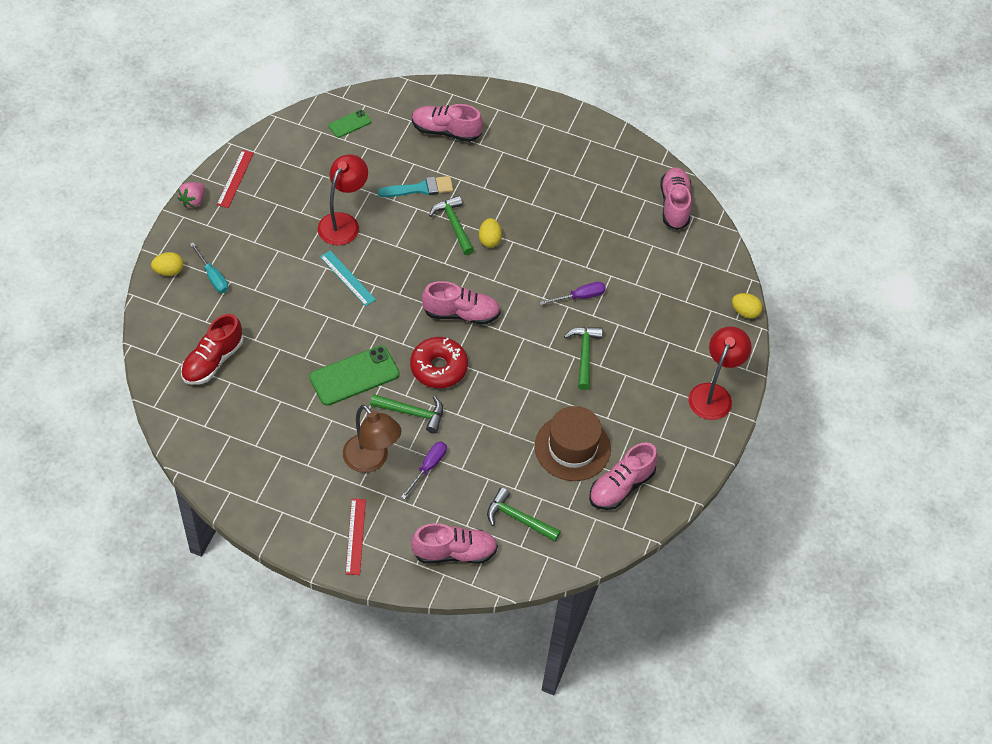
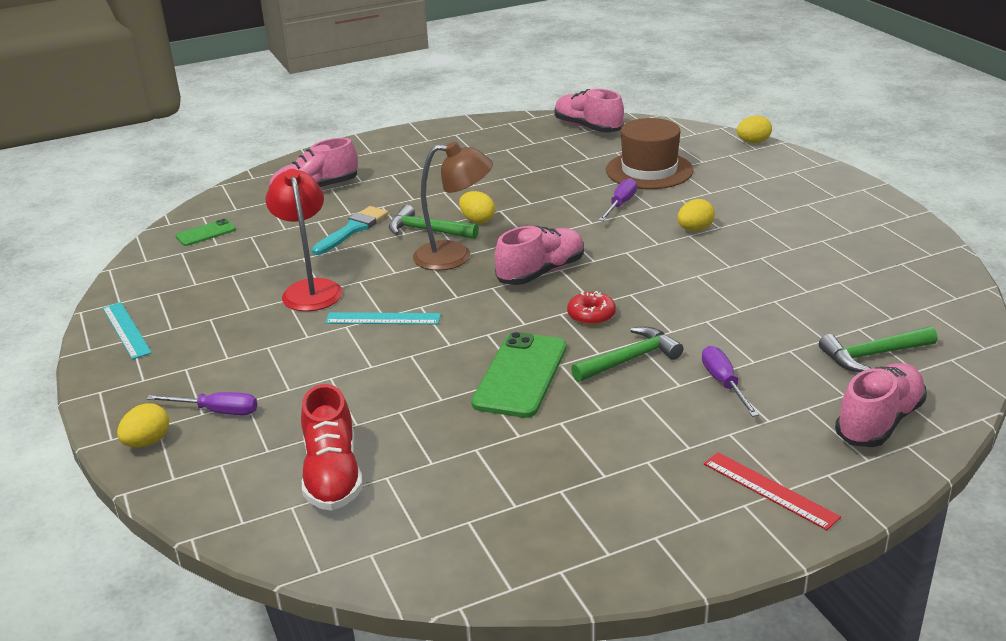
camera: 40 degrees left, 25 degrees down
pink strawberry [178,182,205,208] -> none
turquoise screwdriver [190,243,228,293] -> purple screwdriver [146,392,257,415]
red ruler [217,150,254,208] -> turquoise ruler [103,302,152,360]
green phone [329,110,371,138] -> green phone turned 45 degrees clockwise [176,219,236,246]
brown lamp [343,405,401,473] -> brown lamp moved to [413,142,493,271]
red donut [410,337,468,388] -> red donut [567,291,616,325], size x0.58
brown hat [534,406,611,481] -> brown hat moved to [606,118,694,189]
green hammer [564,327,603,390] -> yellow egg [677,199,715,231]
pink shoe [589,442,658,510] -> none
red lamp [688,326,752,420] -> none

